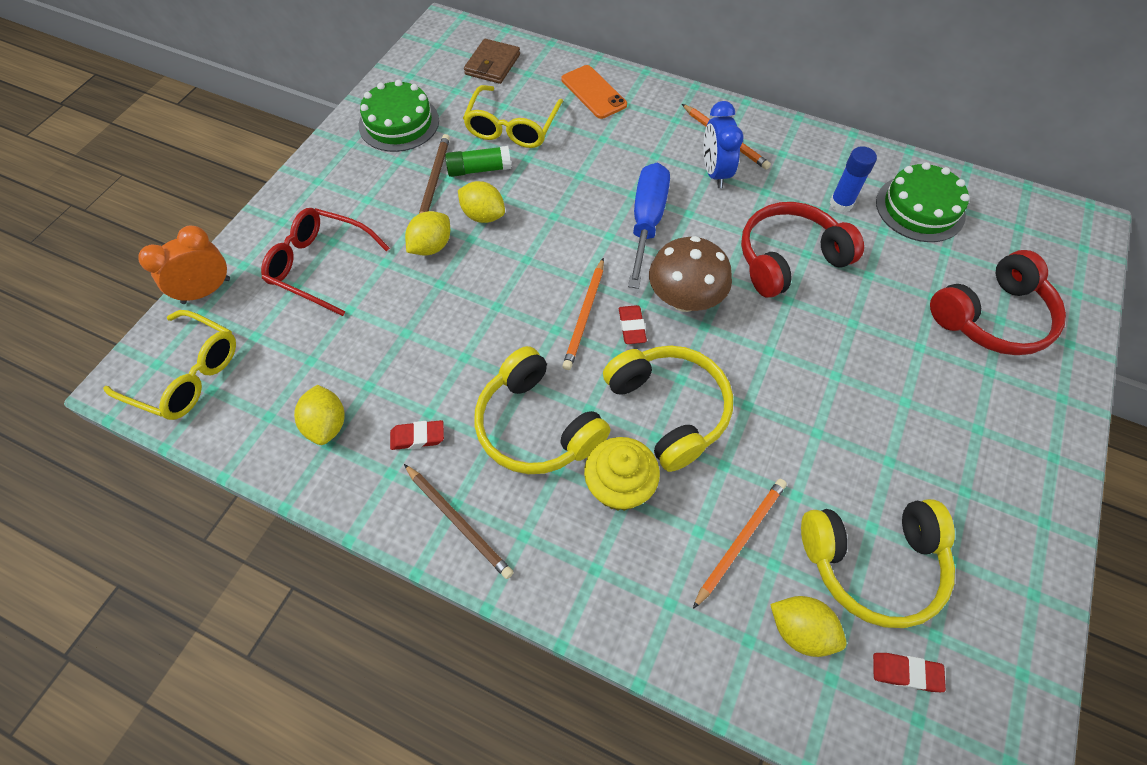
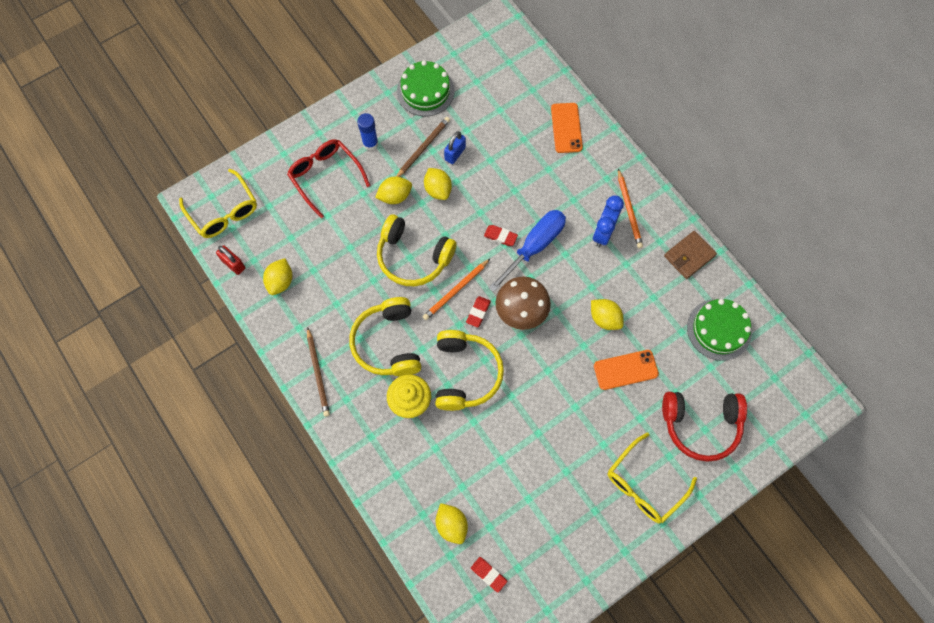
camera: 30 degrees right, 10 degrees up
orange clock [138,226,230,304] -> none
red eraser [390,420,444,450] -> red eraser moved to [484,225,518,246]
green glue stick [445,146,511,177] -> blue padlock [444,131,466,164]
yellow glasses [463,85,563,148] -> yellow glasses moved to [608,433,697,523]
brown wallet [464,39,520,84] -> brown wallet moved to [664,231,717,279]
orange pencil [693,479,787,609] -> none
red headphones [741,202,864,298] -> yellow lemon [591,299,624,330]
yellow headphones [801,499,955,628] -> yellow headphones moved to [377,214,457,286]
blue glue stick [830,146,877,212] -> blue glue stick moved to [357,113,378,151]
none -> red padlock [216,245,245,275]
none -> orange phone [594,350,659,390]

